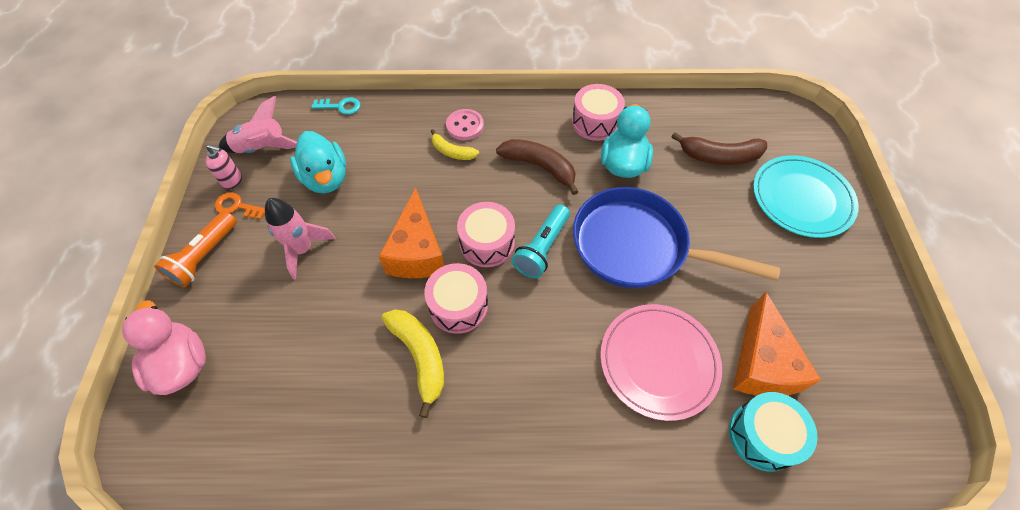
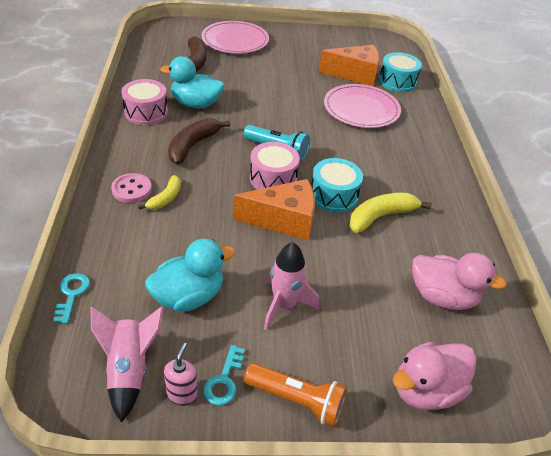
camera: 95 degrees left, 15 degrees down
orange key [215,192,265,219] -> turquoise key [203,345,245,405]
pink drum [424,263,488,334] -> turquoise drum [311,158,363,213]
blue pan [573,187,780,289] -> none
turquoise plate [753,155,859,238] -> pink plate [202,21,269,54]
none -> pink duck [412,253,507,310]

